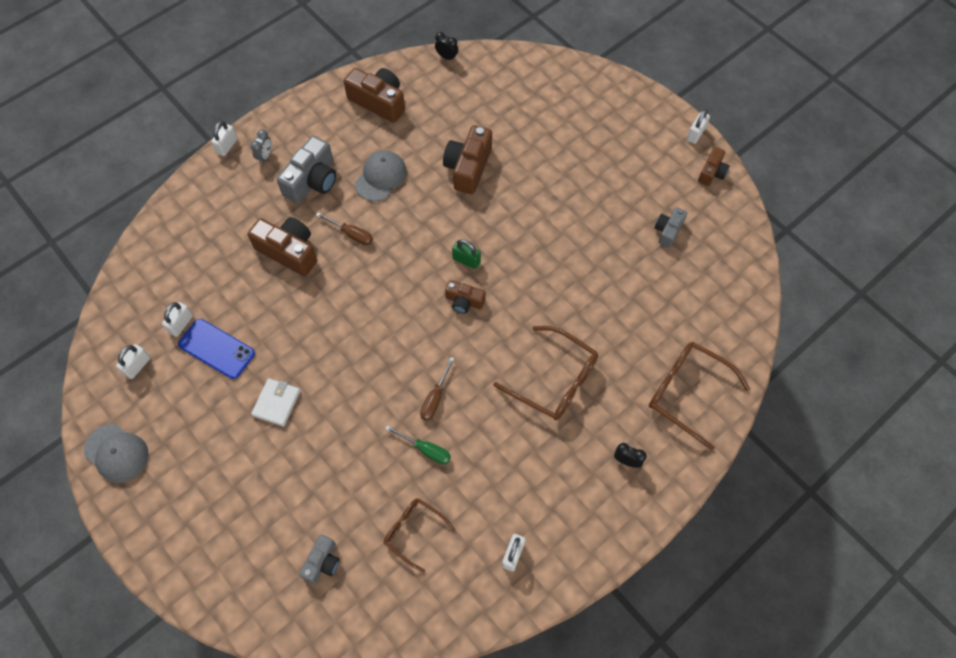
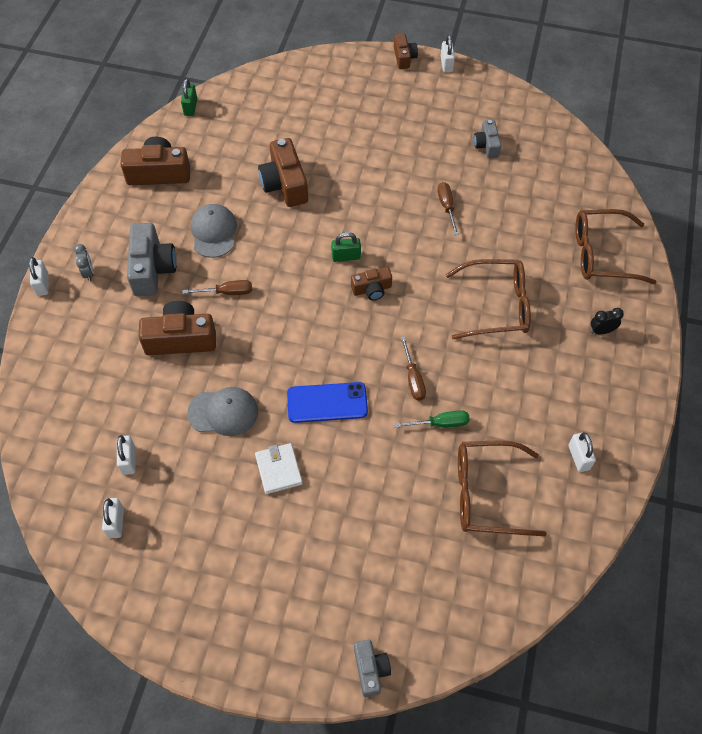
camera: 35 degrees left, 5 degrees down
grey cap [84,424,149,483] -> grey cap moved to [187,387,258,436]
blue phone [178,319,255,379] -> blue phone moved to [287,382,368,423]
grey camera [299,535,340,584] -> grey camera moved to [354,640,391,697]
brown glasses [384,498,455,573] -> brown glasses [458,441,547,536], size x1.62
black clock [435,32,458,61] -> green padlock [181,79,197,116]
brown camera [698,147,730,186] -> brown camera moved to [394,34,418,69]
none -> brown screwdriver [437,182,459,235]

